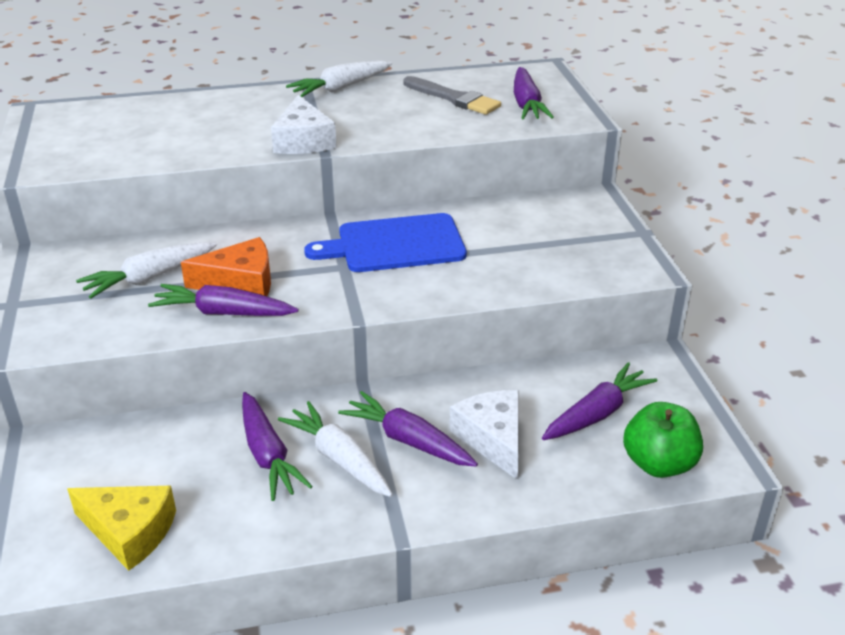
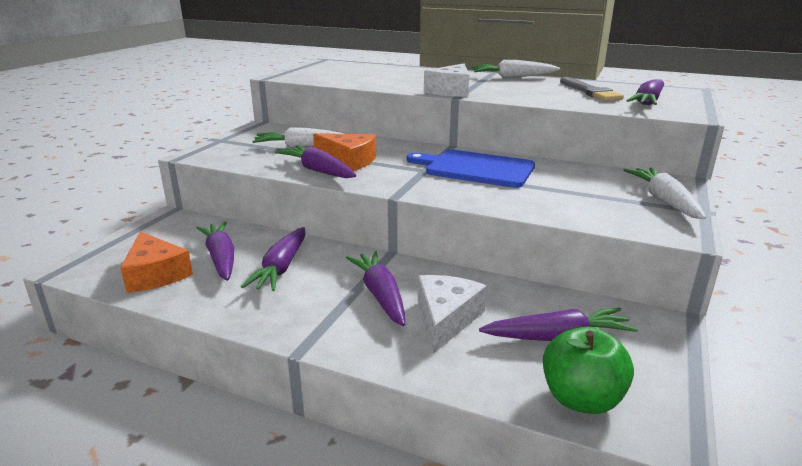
camera: 35 degrees right, 10 degrees down
yellow cheese [67,486,176,571] -> orange cheese [120,231,193,293]
white carrot [278,401,393,497] -> white carrot moved to [623,168,706,219]
none -> purple carrot [196,222,234,281]

